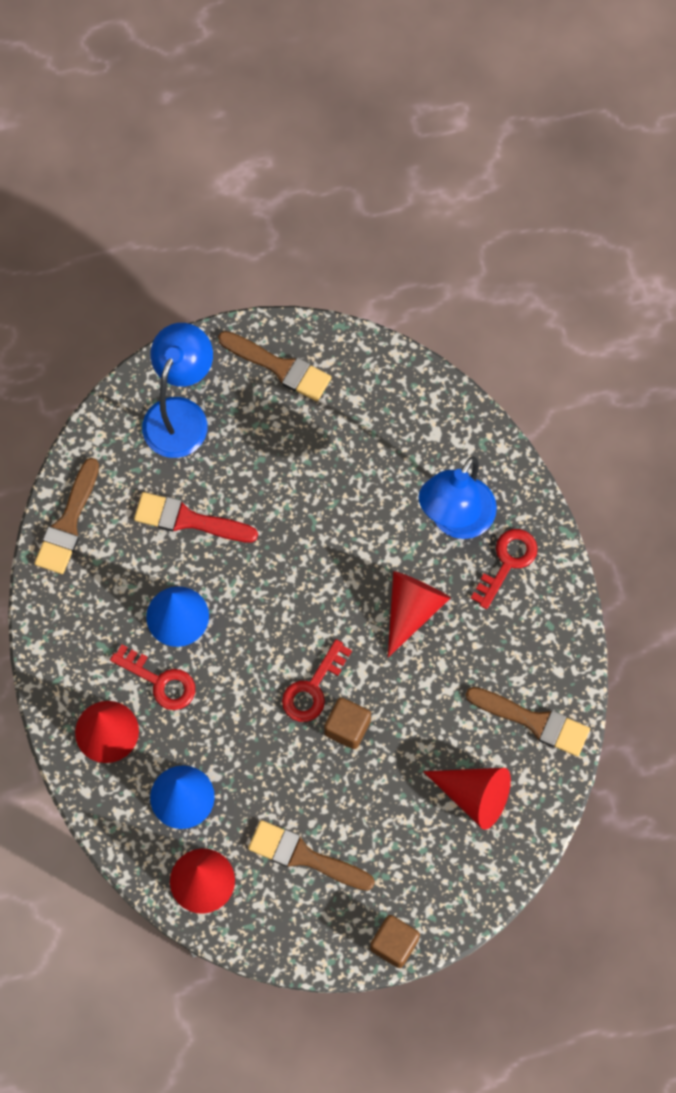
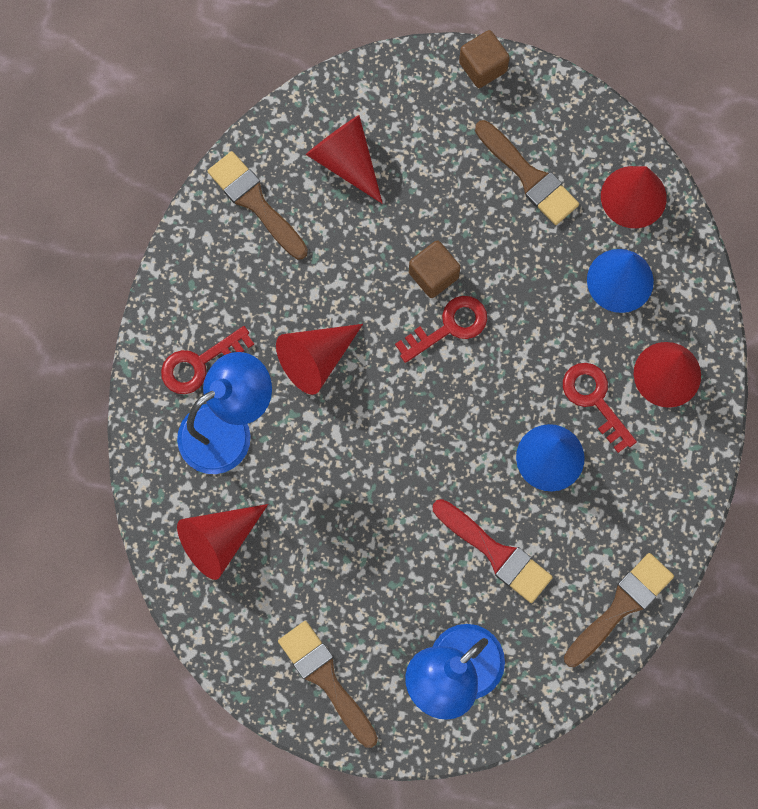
camera: 155 degrees left, 5 degrees up
none -> red cone [177,504,268,580]

